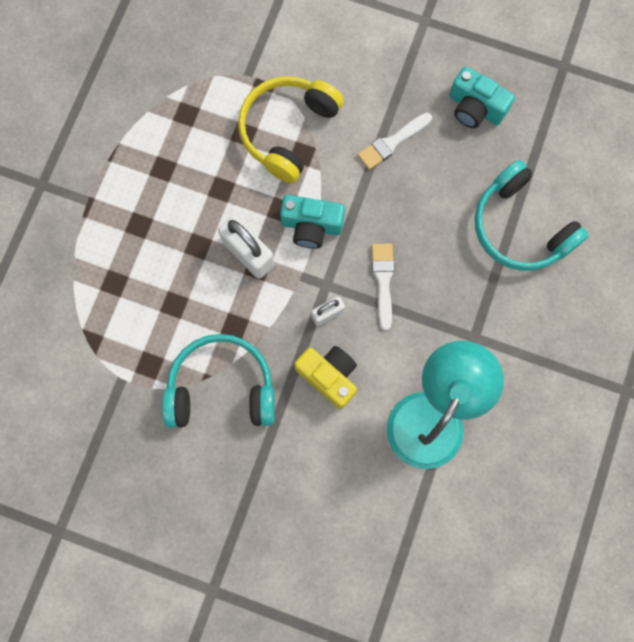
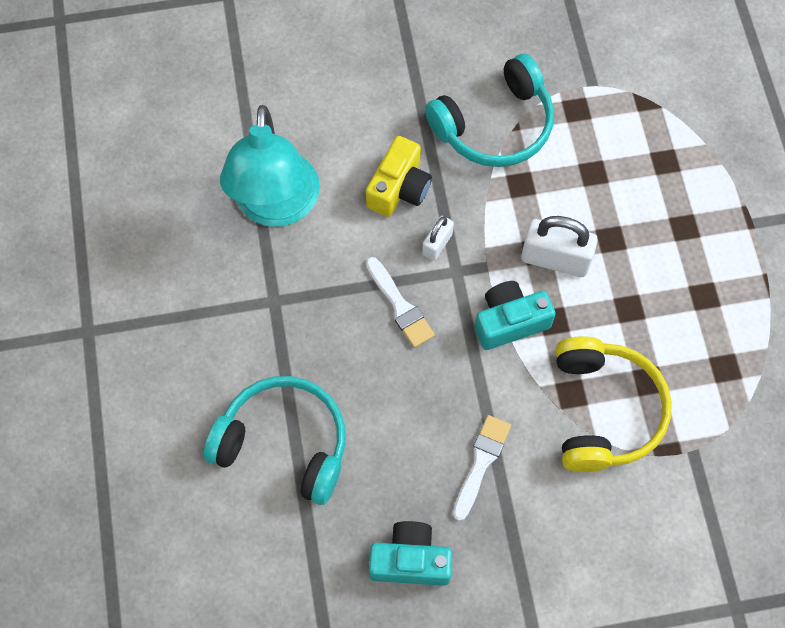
camera: 150 degrees right, 10 degrees down
yellow camera [294,346,357,409] -> yellow camera turned 75 degrees counterclockwise [366,136,432,217]

